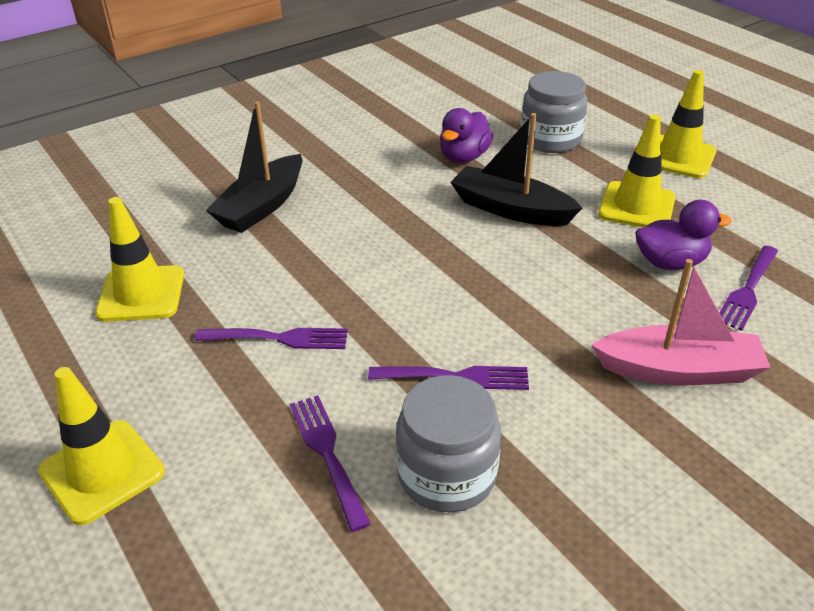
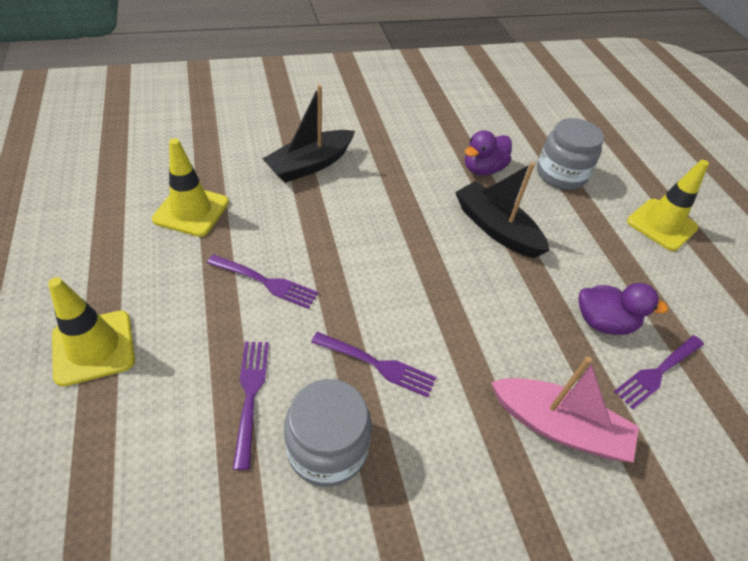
camera: 15 degrees right, 10 degrees up
yellow traffic cone [598,115,676,228] -> none

